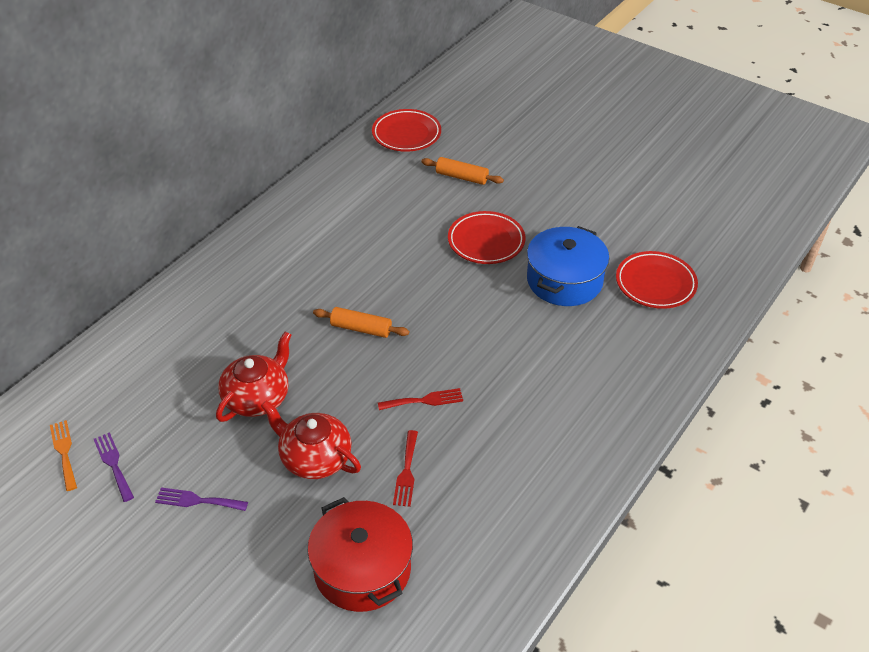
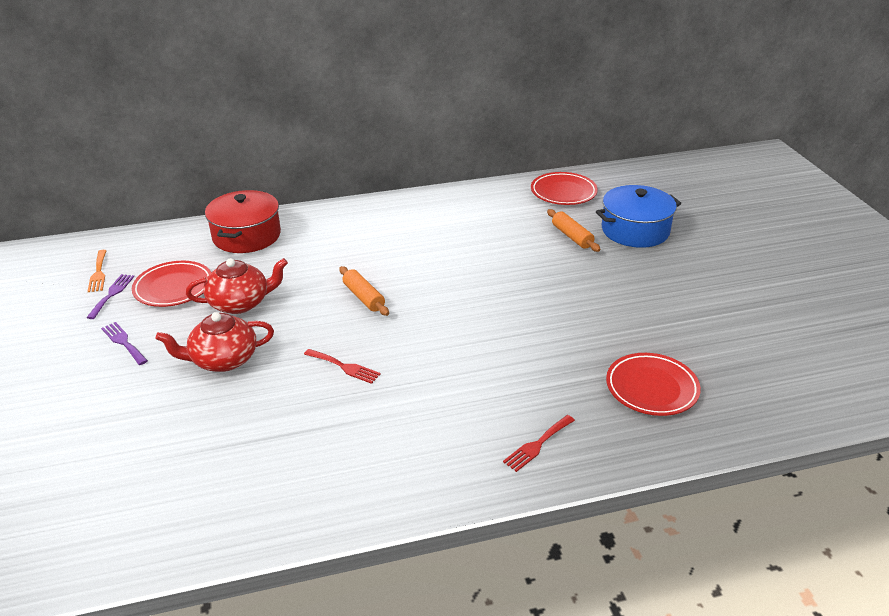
camera: 40 degrees right, 10 degrees down
orange fork [50,420,77,491] -> orange fork turned 150 degrees clockwise [88,250,107,292]
red teapot [261,400,361,479] -> red teapot turned 90 degrees counterclockwise [156,312,274,372]
red pot [307,497,413,612] -> red pot moved to [205,190,281,253]
red fork [393,430,418,507] -> red fork moved to [503,415,575,472]
red plate [448,211,525,264] -> red plate moved to [132,261,212,307]
blue pot [527,226,609,306] -> blue pot moved to [596,185,681,248]

